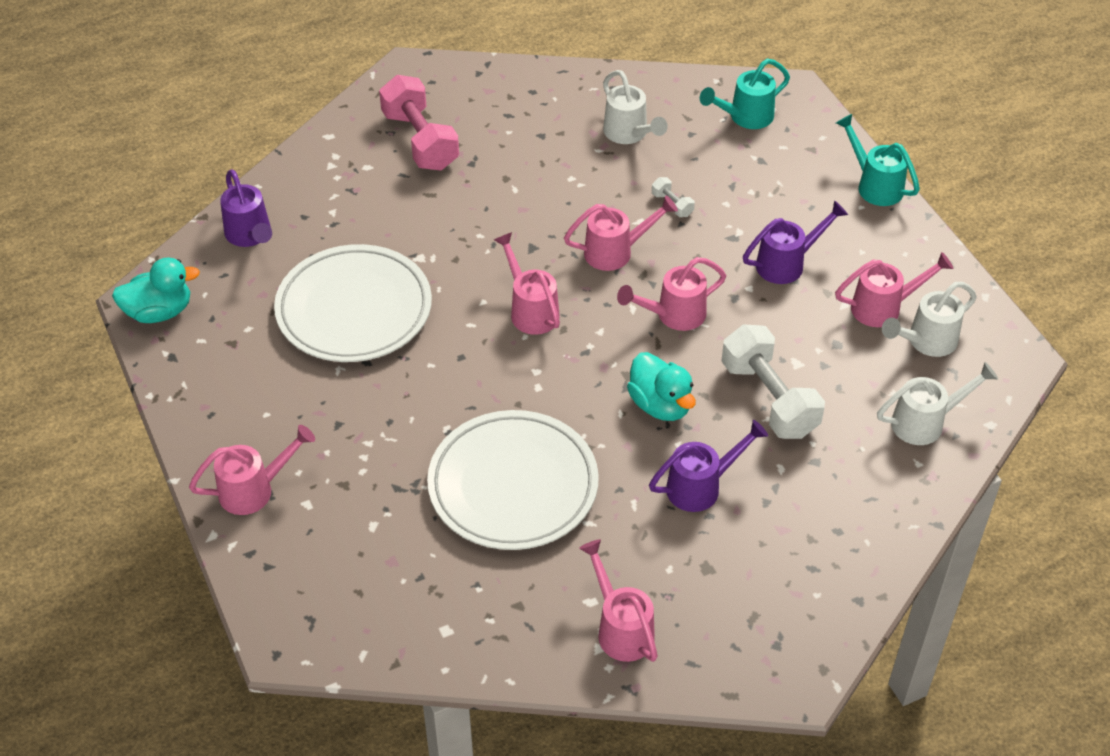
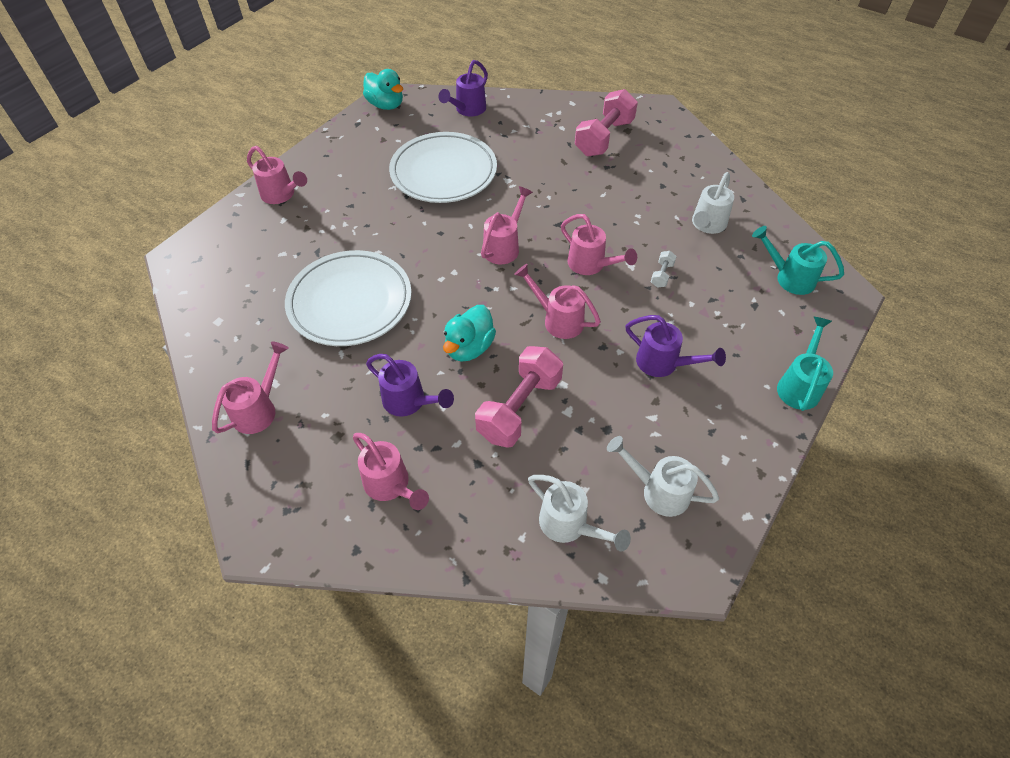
camera: 60 degrees right, 5 degrees up
white dumbbell [721,324,825,439] -> pink dumbbell [475,346,563,448]
pink watering can [835,252,953,327] -> pink watering can moved to [353,433,429,510]

